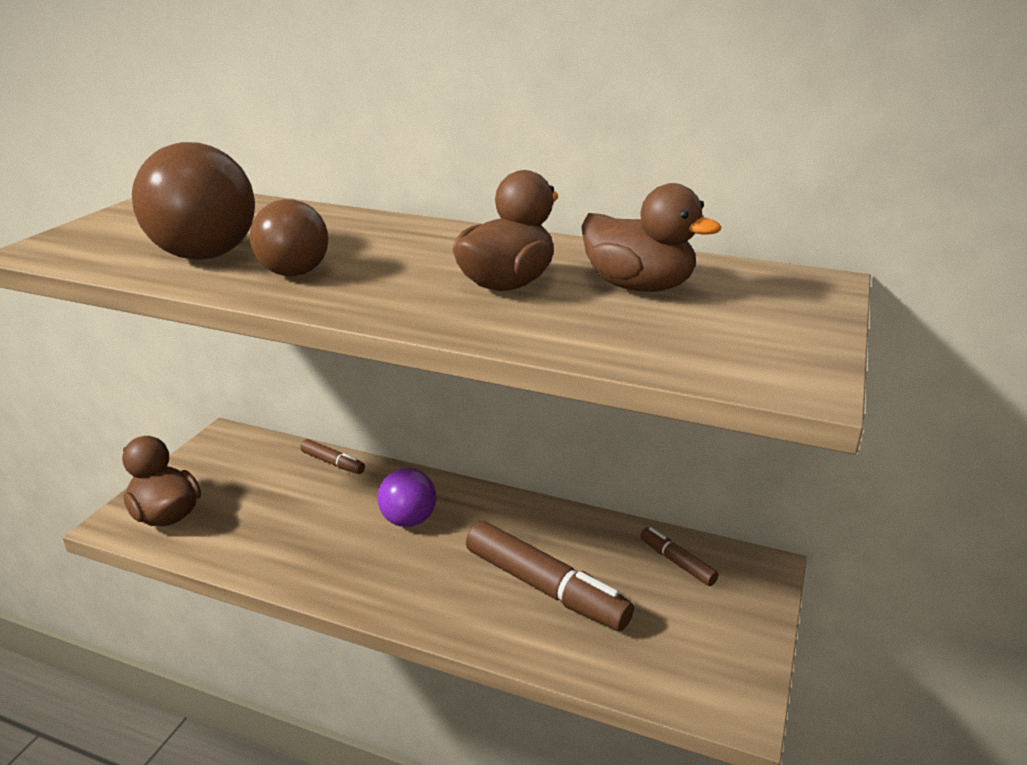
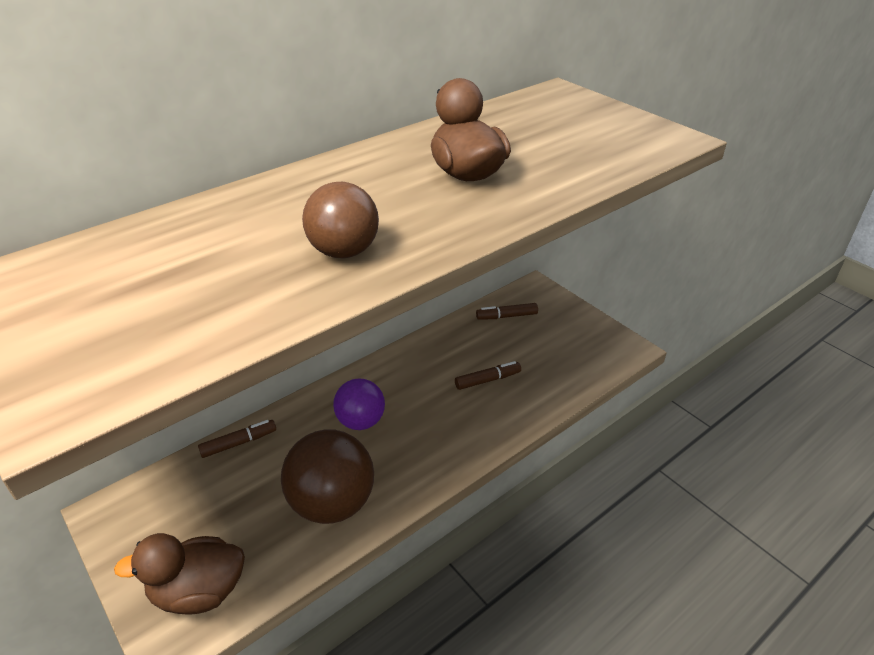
camera: 60 degrees left, 10 degrees up
brown ball [132,142,255,260] -> brown ball moved to [281,429,374,524]
brown marker [466,521,634,631] -> brown marker [455,361,521,390], size x0.50
brown duck [581,183,721,292] -> none

